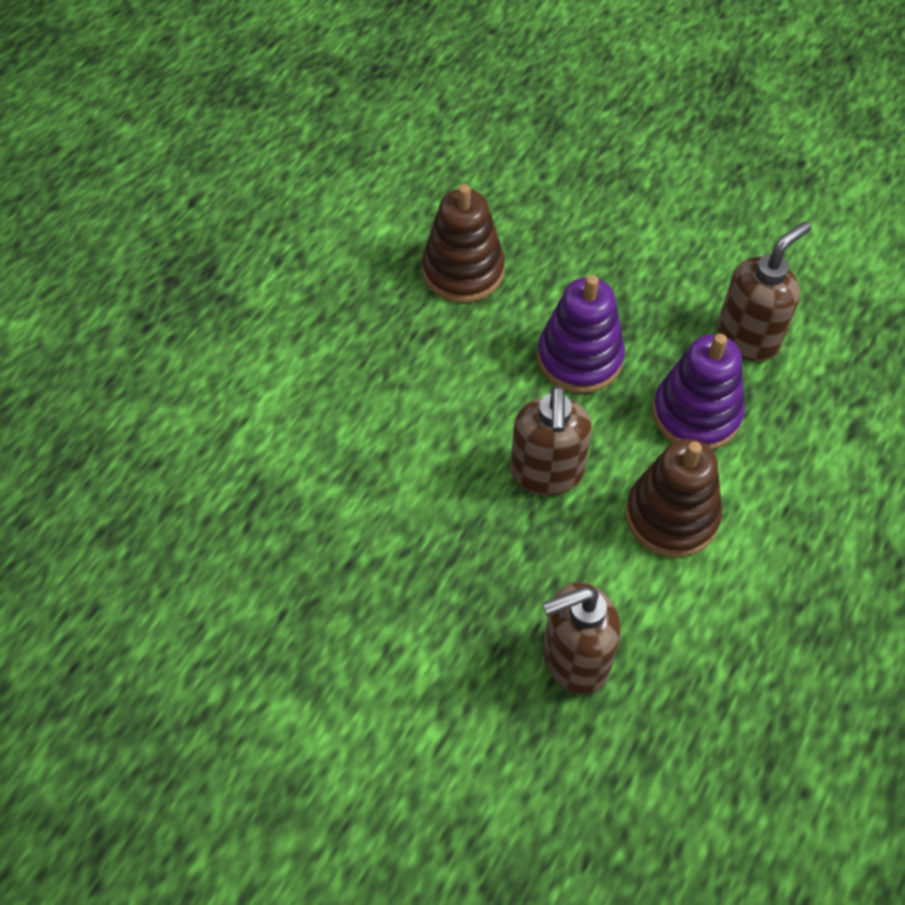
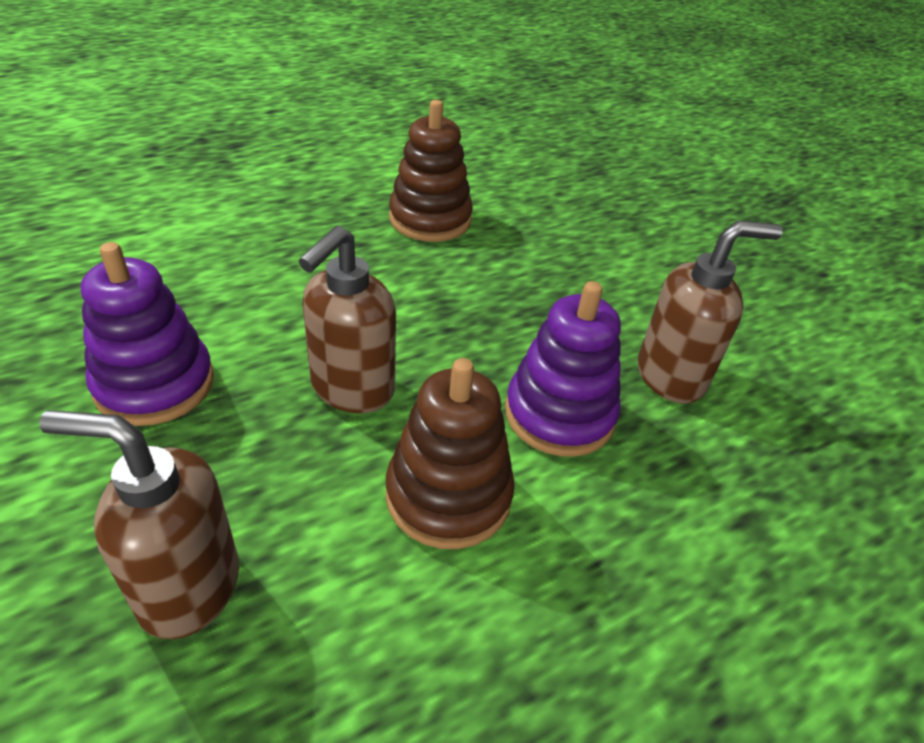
camera: 25 degrees right, 15 degrees down
purple stacking toy [537,275,625,393] -> purple stacking toy moved to [81,242,214,426]

